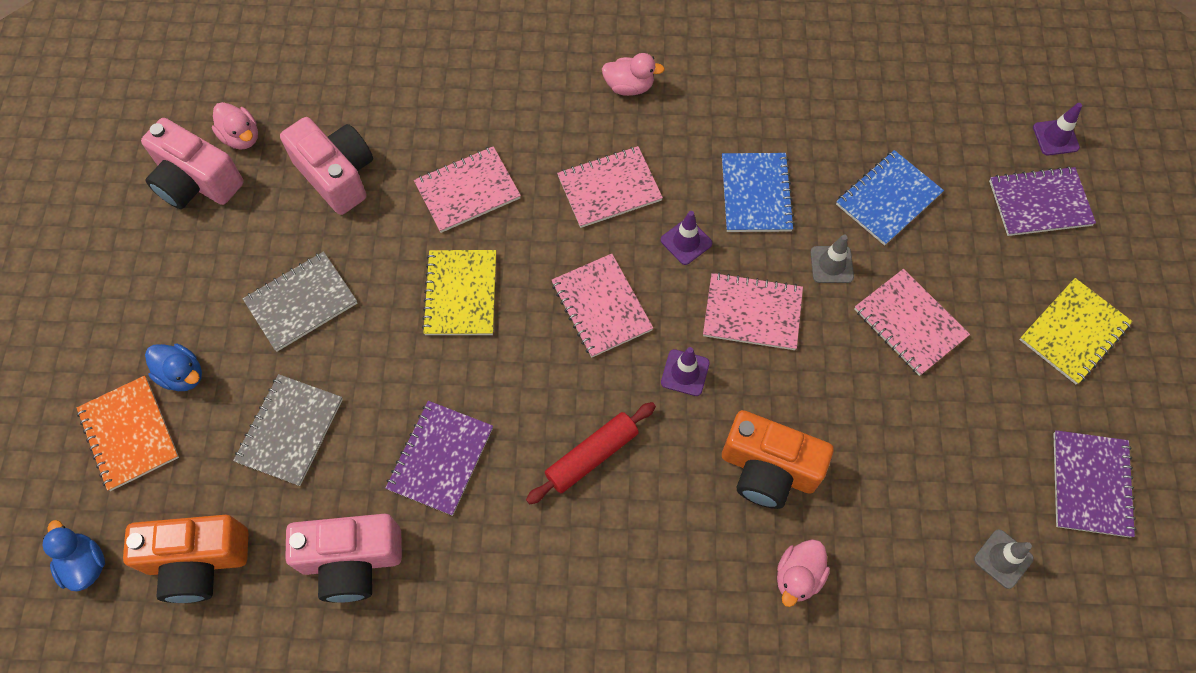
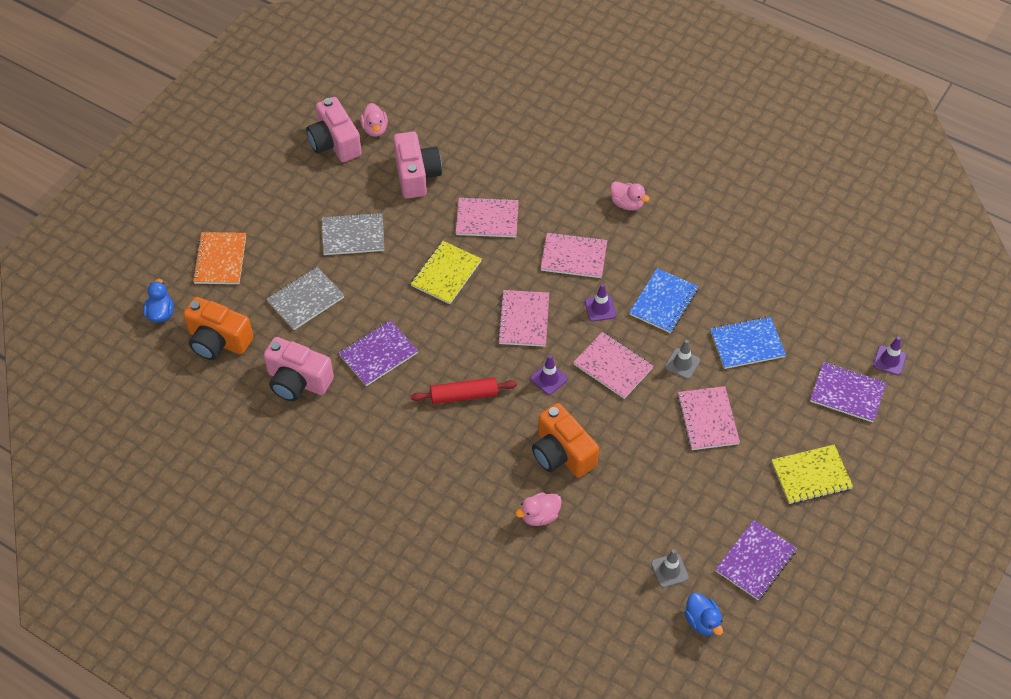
camera: 30 degrees right, 10 degrees down
blue duck [145,343,202,391] -> blue duck moved to [684,593,723,636]

